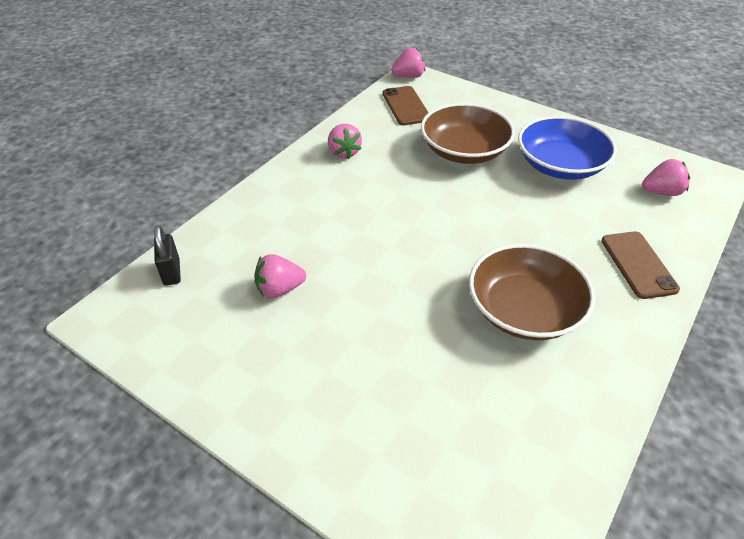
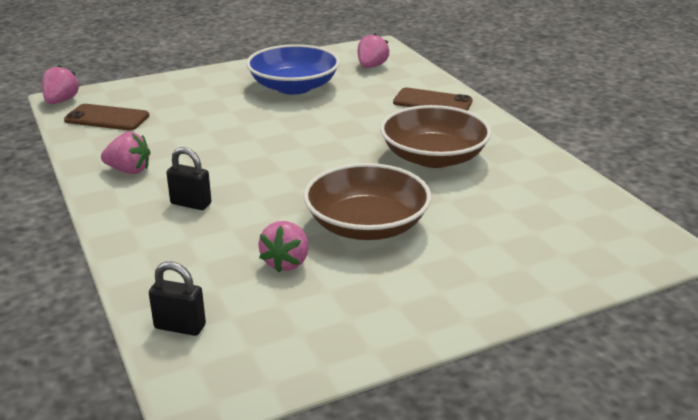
camera: 60 degrees left, 15 degrees down
brown bowl [421,103,515,164] -> brown bowl moved to [303,163,431,240]
none -> black padlock [167,147,211,210]

